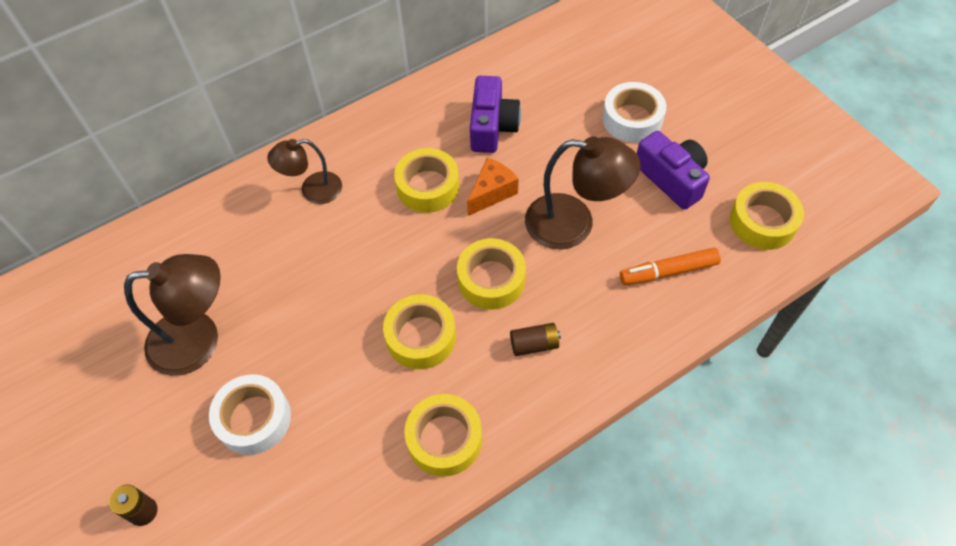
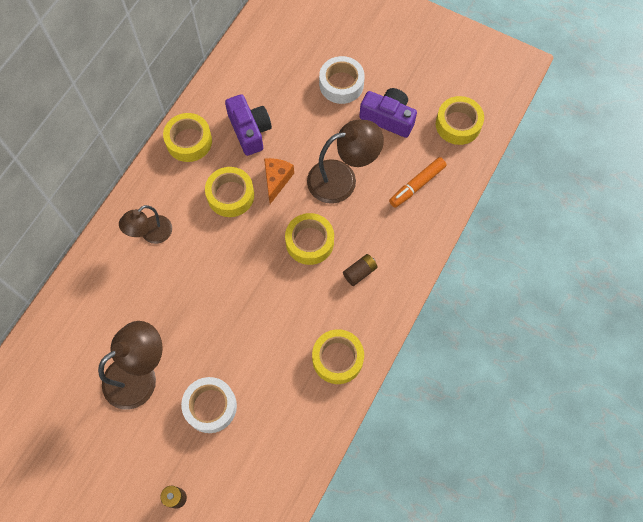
camera: 30 degrees left, 10 degrees up
yellow tape [383,294,456,369] -> yellow tape moved to [163,113,212,162]

